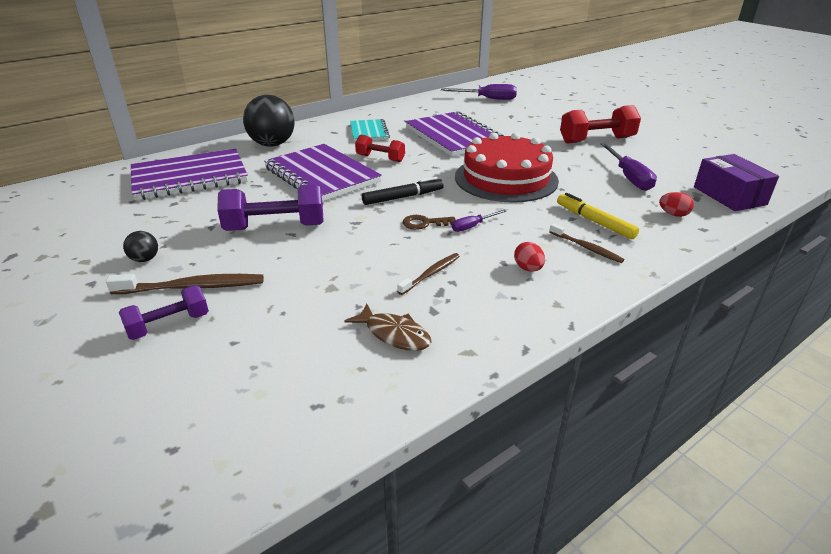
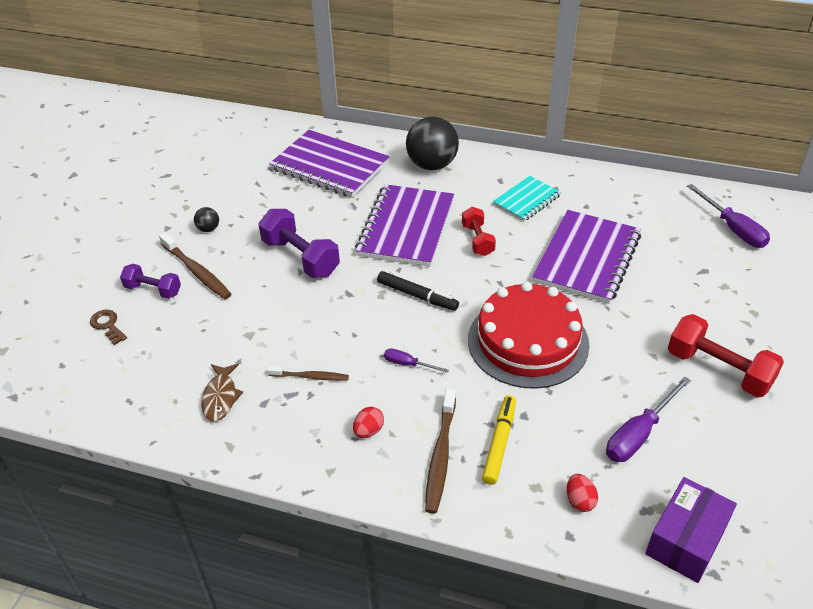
camera: 55 degrees right, 10 degrees up
brown key [403,215,455,230] -> brown key moved to [90,310,127,345]
brown toothbrush [549,223,624,263] -> brown toothbrush [425,388,456,514], size x1.61

